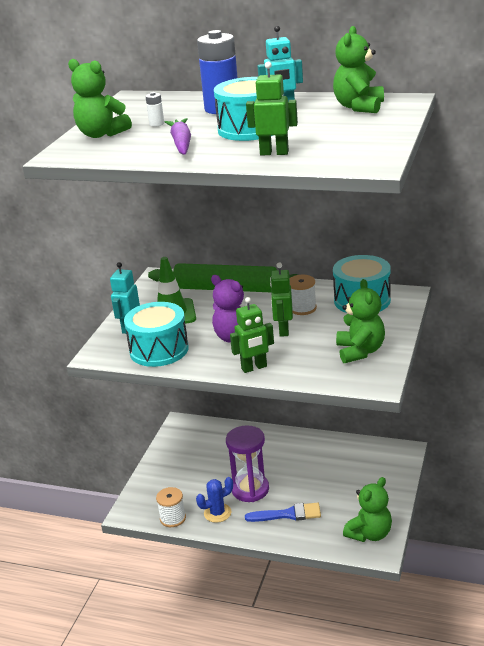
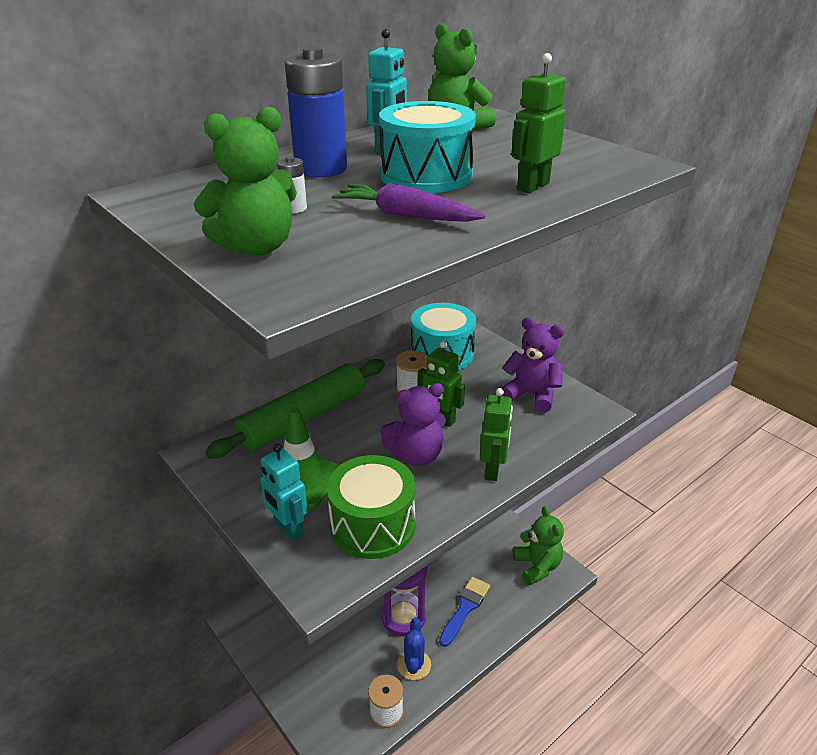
camera: 60 degrees left, 5 degrees up
turquoise drum [124,302,189,367] -> green drum [327,455,416,559]
green teddy bear [336,279,385,363] -> purple teddy bear [501,317,564,413]

